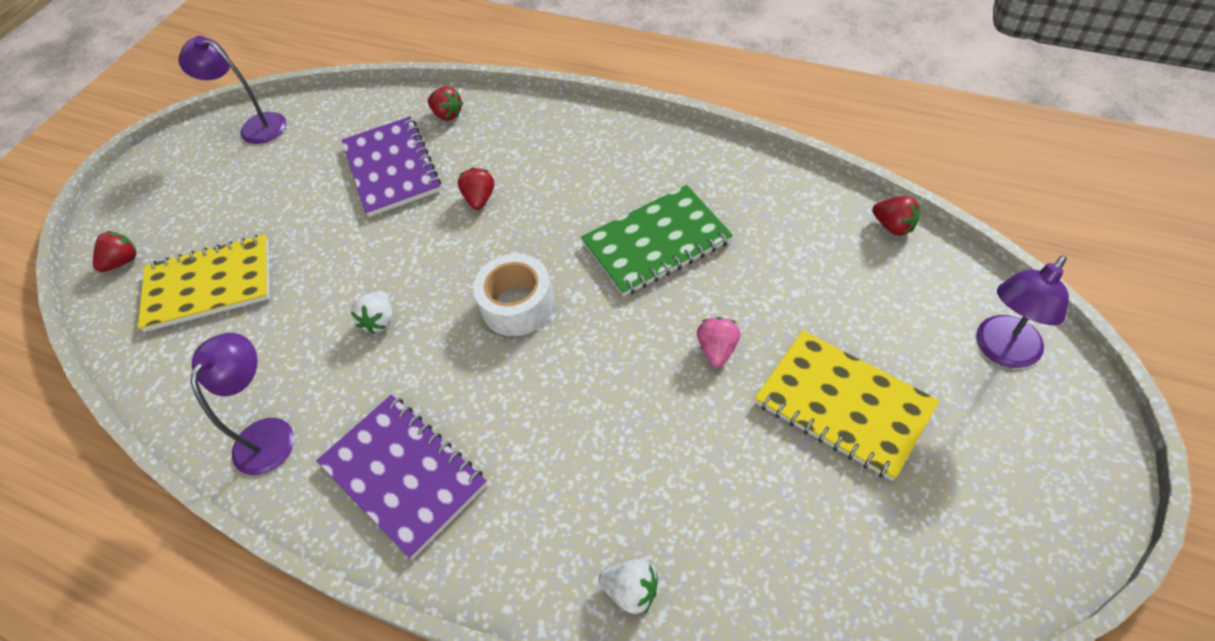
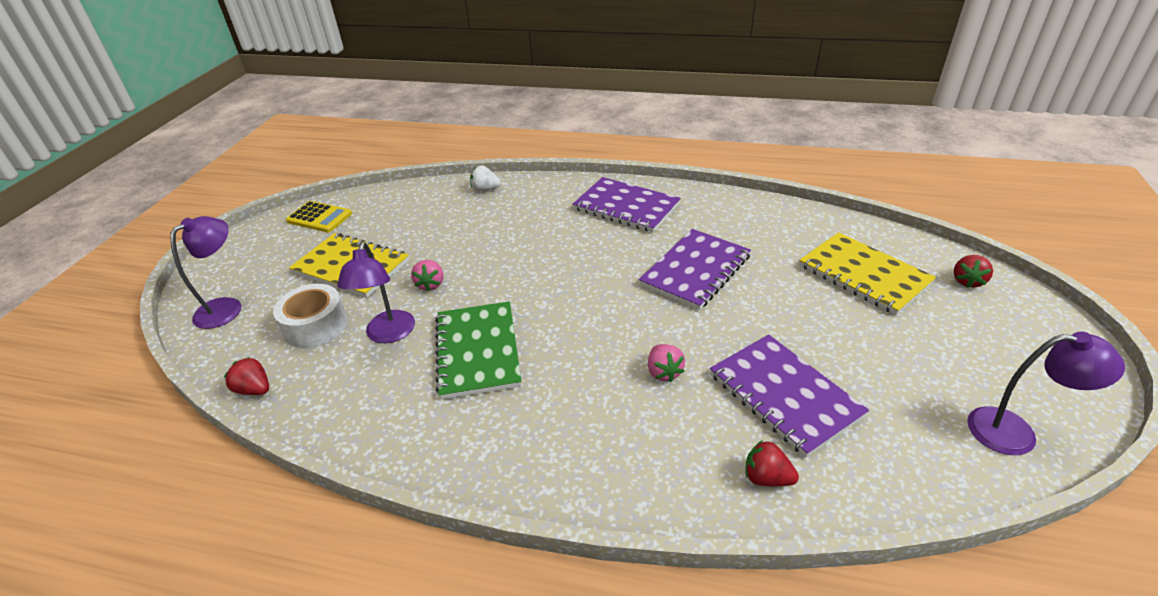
camera: 165 degrees right, 15 degrees down
yellow notebook [138,235,269,332] -> yellow notebook turned 75 degrees clockwise [799,232,936,315]
purple lamp [191,333,294,475] -> purple lamp moved to [337,242,415,343]
white strawberry [351,291,393,334] -> purple notebook [639,229,751,310]
red strawberry [458,167,494,210] -> pink strawberry [648,344,685,382]
white tape [473,254,555,336] -> white tape moved to [273,284,348,348]
green notebook [581,185,733,296] -> green notebook turned 60 degrees counterclockwise [435,301,521,399]
none -> yellow calculator [286,201,352,232]

